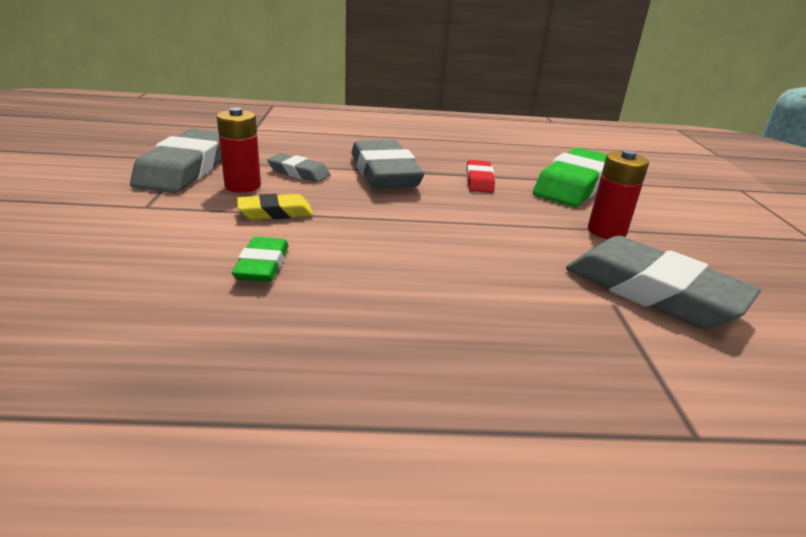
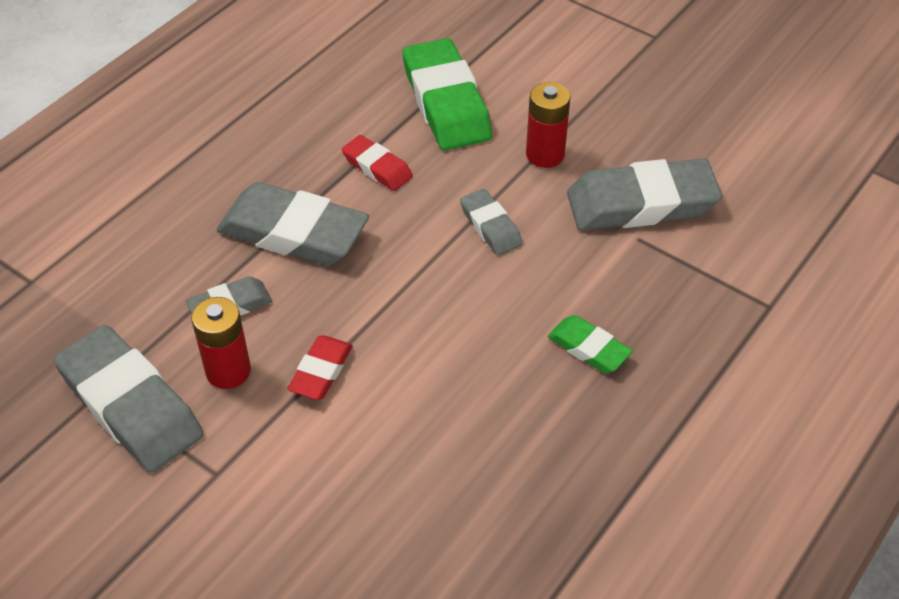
camera: 50 degrees left, 20 degrees up
green eraser [232,237,289,282] -> green eraser moved to [548,315,633,373]
yellow eraser [237,194,313,220] -> red eraser [287,335,353,400]
none -> grey eraser [460,189,523,255]

